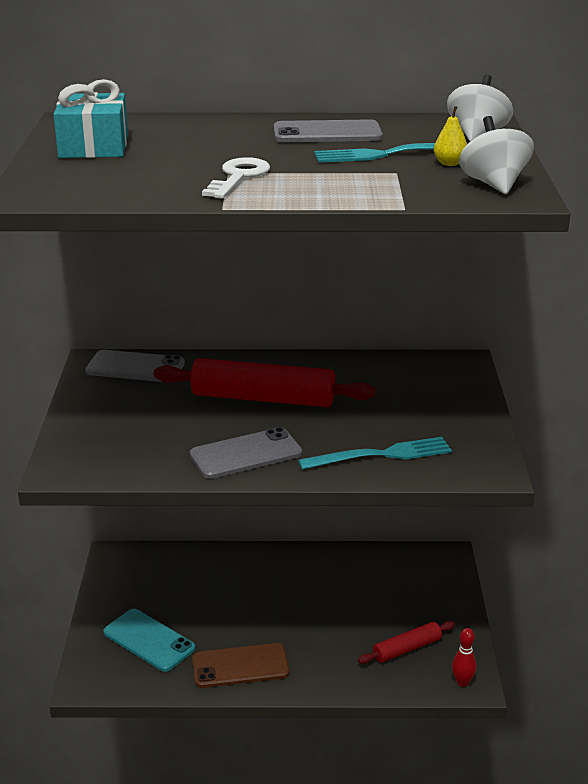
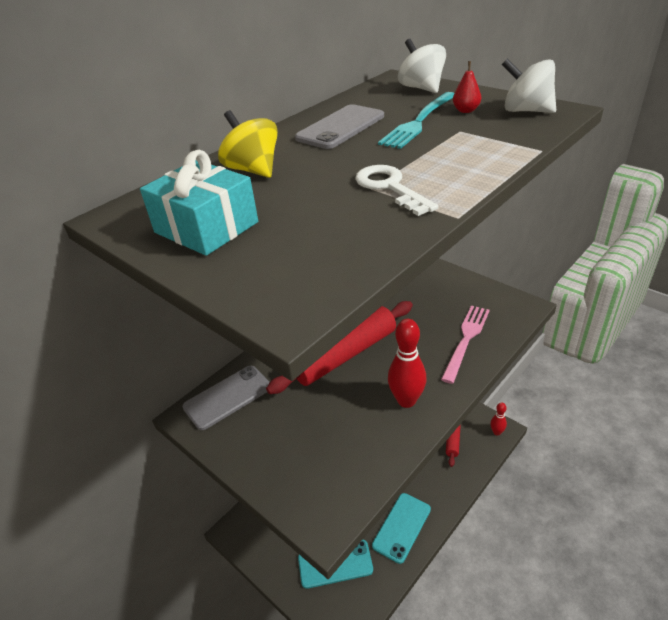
camera: 45 degrees left, 10 degrees up
grey phone [190,427,302,479] -> red bowling pin [388,319,426,408]
brown phone [192,643,289,688] -> turquoise phone [372,493,431,564]
turquoise fork [298,437,452,470] -> pink fork [441,306,490,384]
yellow pear [434,106,467,166] -> red pear [453,61,481,113]
none -> yellow spinning top [218,110,278,178]

